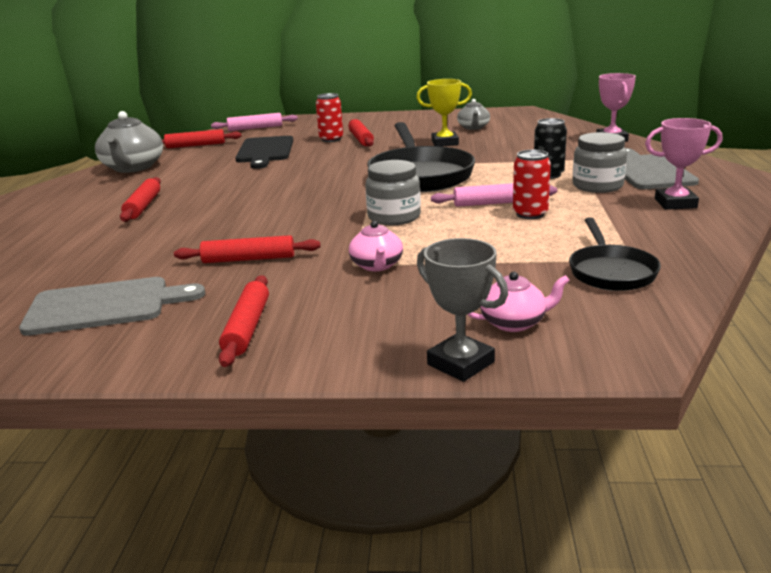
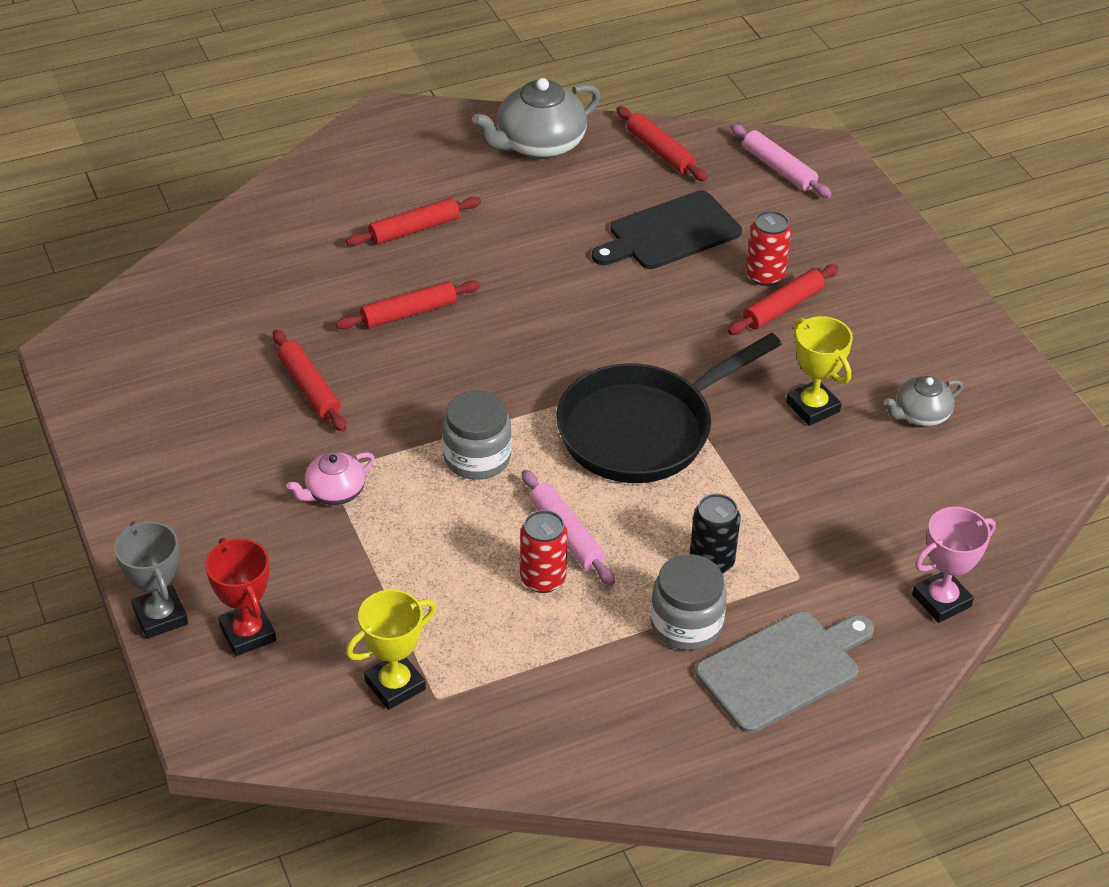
camera: 60 degrees right, 20 degrees up
grey cutting board [19,277,205,336] -> none
red rolling pin [219,275,269,367] -> red rolling pin moved to [336,280,480,330]
grey trophy [417,238,508,382] -> grey trophy turned 45 degrees counterclockwise [114,521,188,639]
pink teapot [467,272,570,332] -> red trophy [205,538,276,656]
black pan [569,217,661,291] -> yellow trophy [346,590,436,710]
pink trophy [645,118,722,210] -> none

